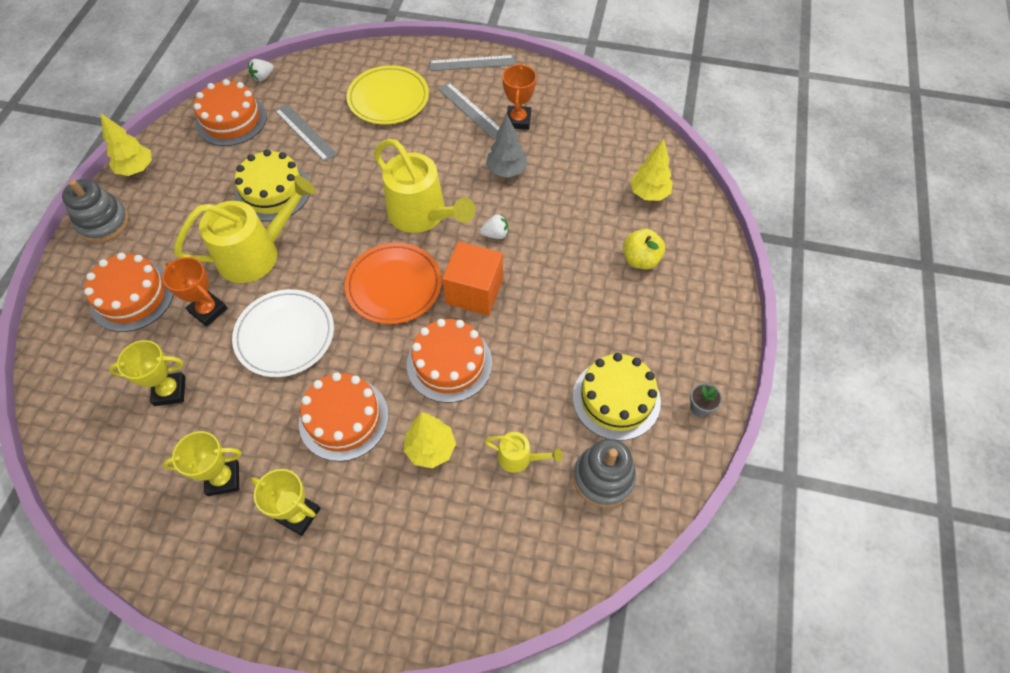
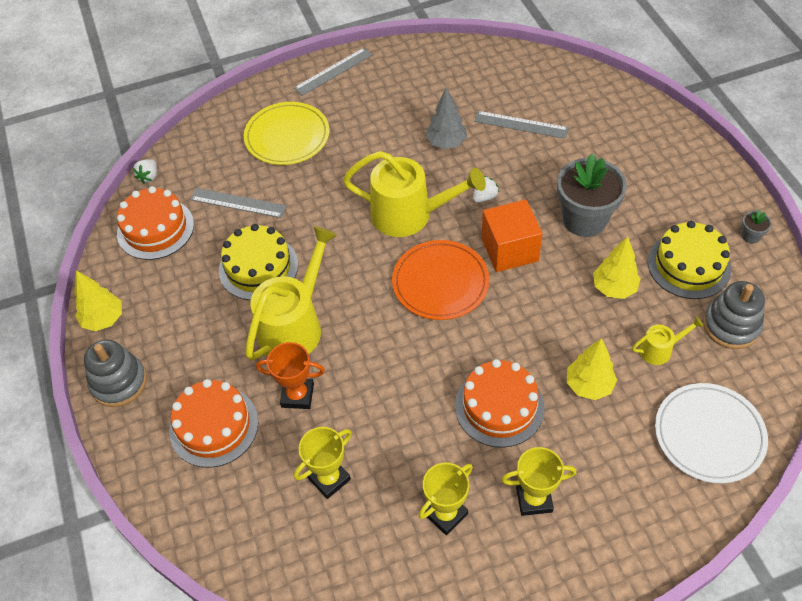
camera: 30 degrees left, 5 degrees down
white plate [232,289,334,377] -> white plate moved to [655,383,768,483]
orange cake [407,319,492,403] -> none
grey ruler [438,82,500,139] -> grey ruler moved to [474,111,569,139]
orange trophy [502,63,537,130] -> none
yellow apple [623,229,665,269] -> none
yellow tree [630,139,673,201] -> yellow tree moved to [593,236,640,299]
none -> grey flower pot [557,154,627,237]

